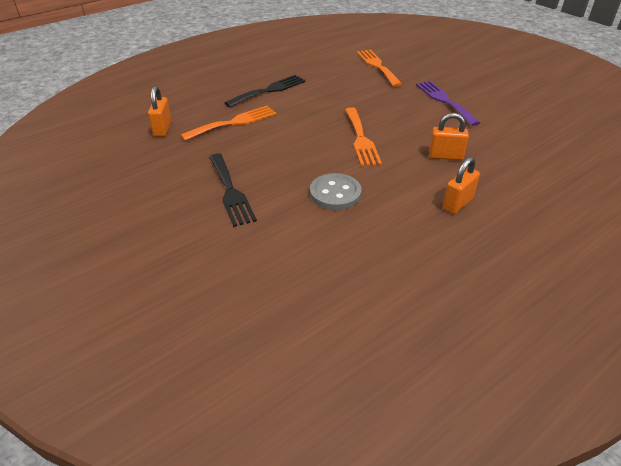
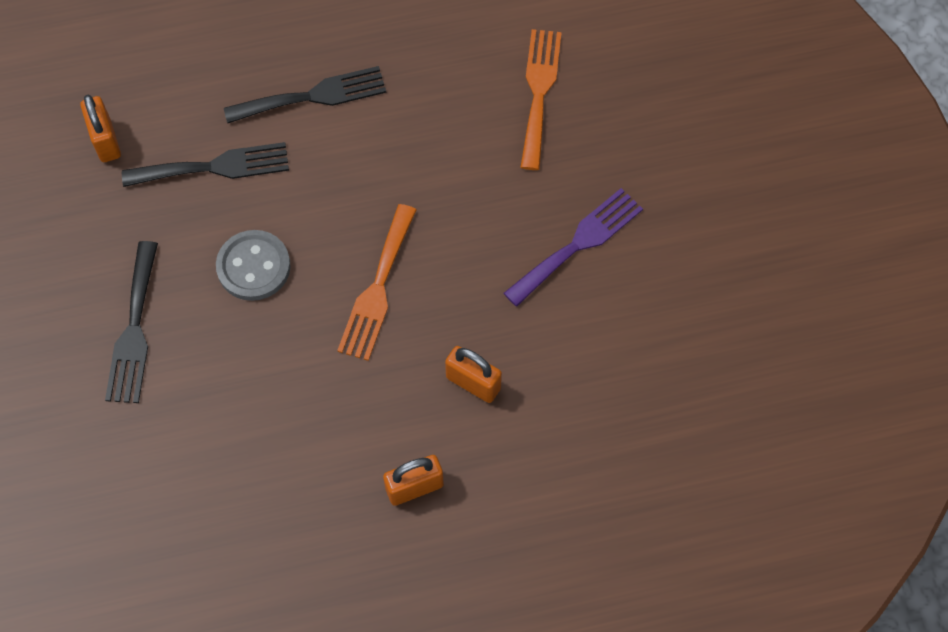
camera: 25 degrees right, 25 degrees up
orange padlock [148,86,172,137] -> orange padlock turned 45 degrees counterclockwise [80,95,121,162]
orange fork [180,106,277,141] -> black fork [122,142,289,187]
grey button [310,173,362,210] -> grey button moved to [216,230,291,301]
purple fork [416,81,480,126] -> purple fork turned 45 degrees clockwise [504,188,643,307]

